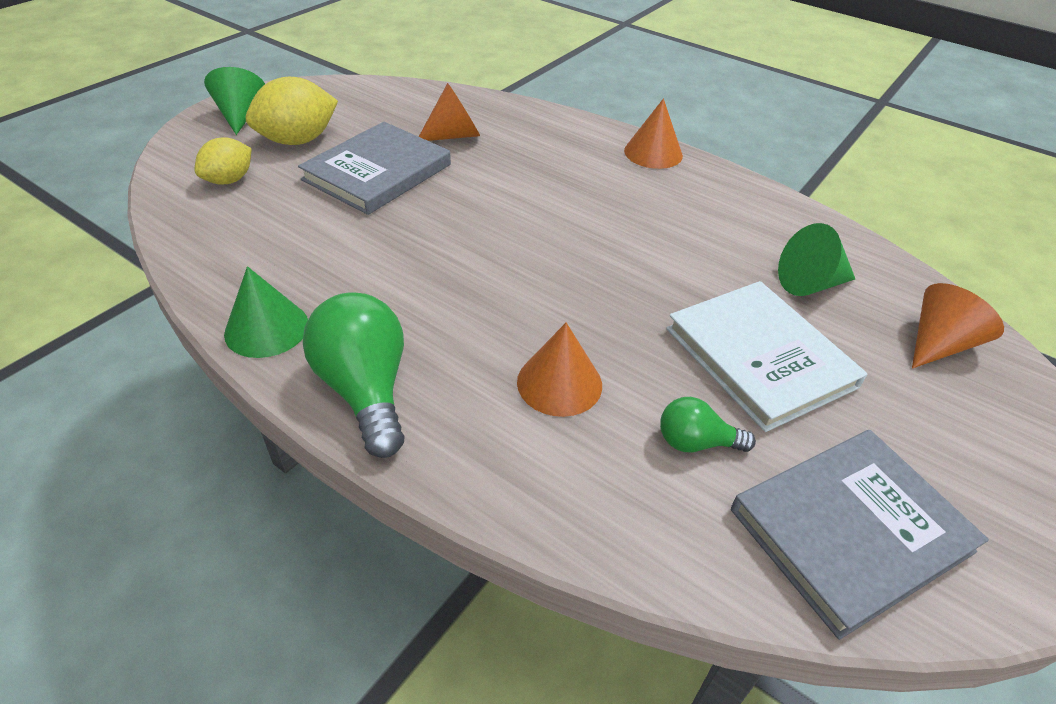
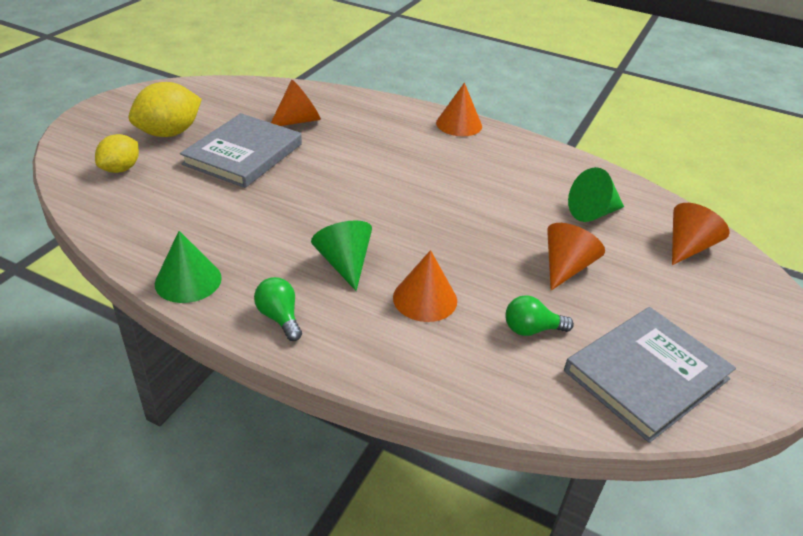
camera: 10 degrees left, 5 degrees down
green cone [204,67,265,135] -> green cone moved to [311,220,372,291]
green light bulb [303,292,405,458] -> green light bulb [254,277,302,341], size x0.54
white book [666,281,868,432] -> orange cone [547,223,605,290]

